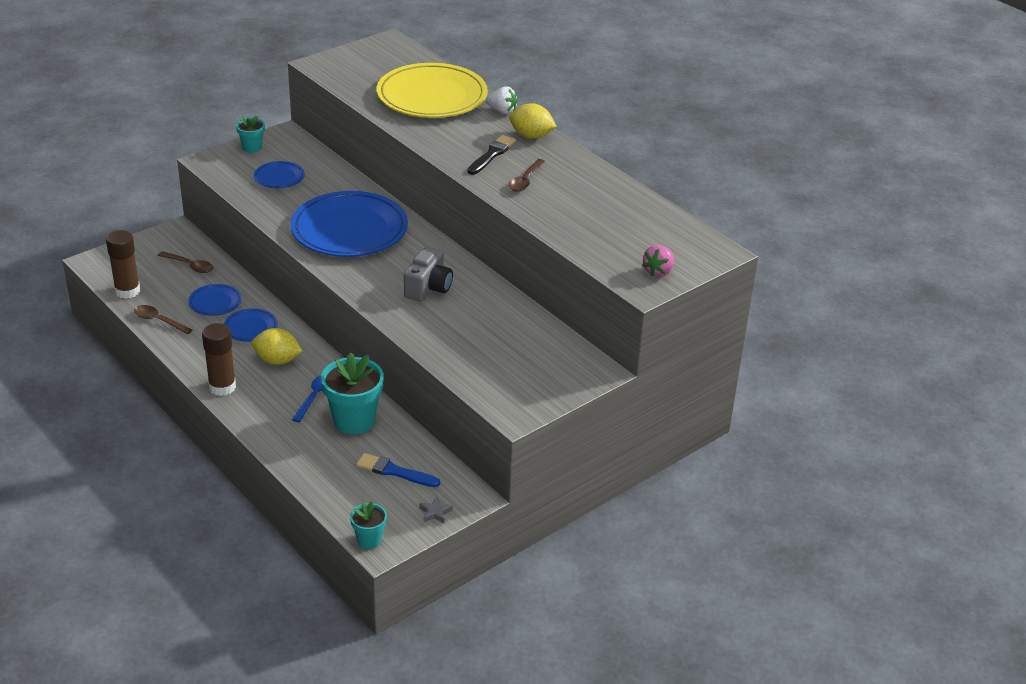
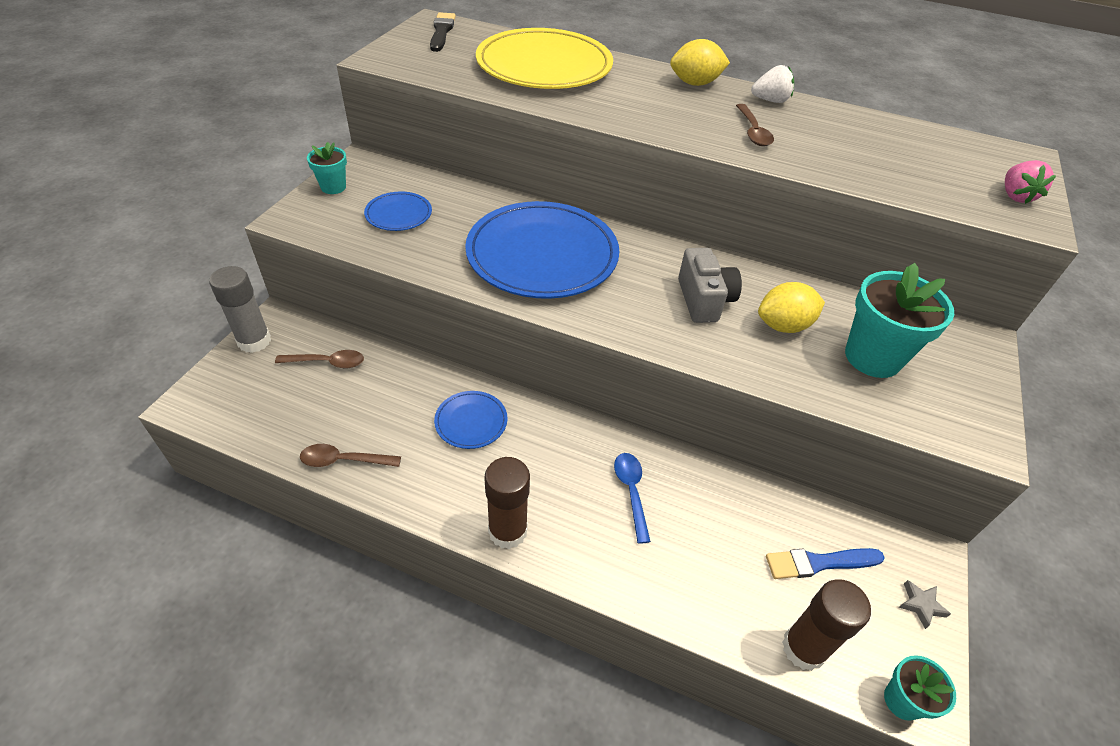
camera: 30 degrees left, 10 degrees up
brown glue stick [106,230,140,299] -> brown glue stick moved to [782,579,871,671]
blue plate [188,284,242,316] -> none
yellow lemon [252,328,302,365] -> yellow lemon moved to [758,282,825,333]
turquoise flower pot [321,352,384,434] -> turquoise flower pot moved to [845,263,954,378]
black brush [467,135,516,175] -> black brush moved to [430,12,456,52]
white strawberry [486,86,518,114] -> white strawberry moved to [751,65,794,103]
none -> grey glue stick [209,266,271,353]

